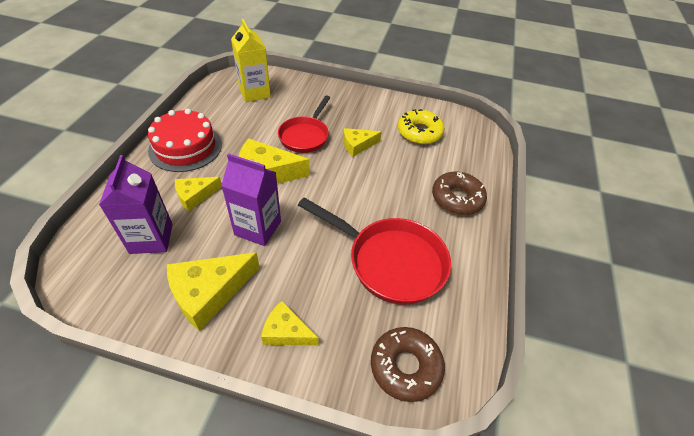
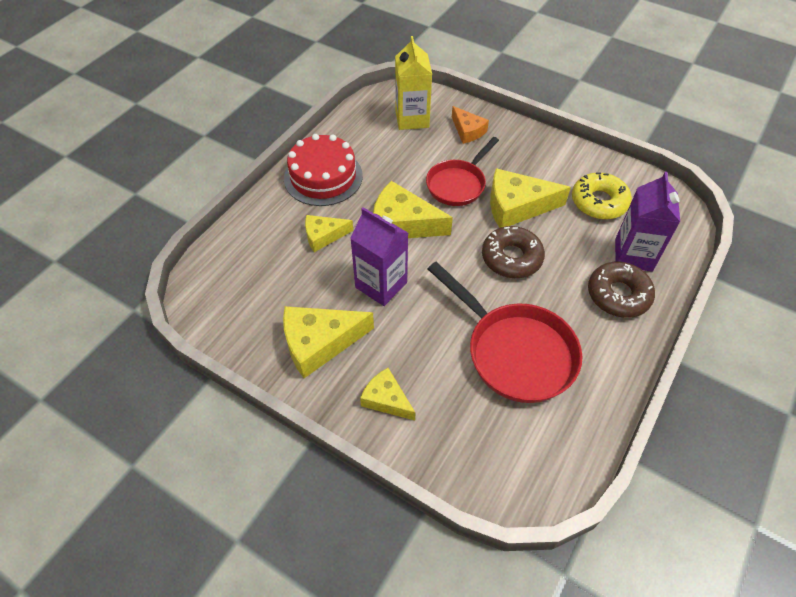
camera: 20 degrees right, 5 degrees up
purple carton [99,155,173,254] -> purple carton moved to [615,172,680,272]
yellow cheese [343,128,382,157] -> yellow cheese [490,168,571,228], size x1.67
brown donut [371,327,445,402] -> brown donut moved to [482,226,545,278]
none -> orange cheese [452,106,489,144]

